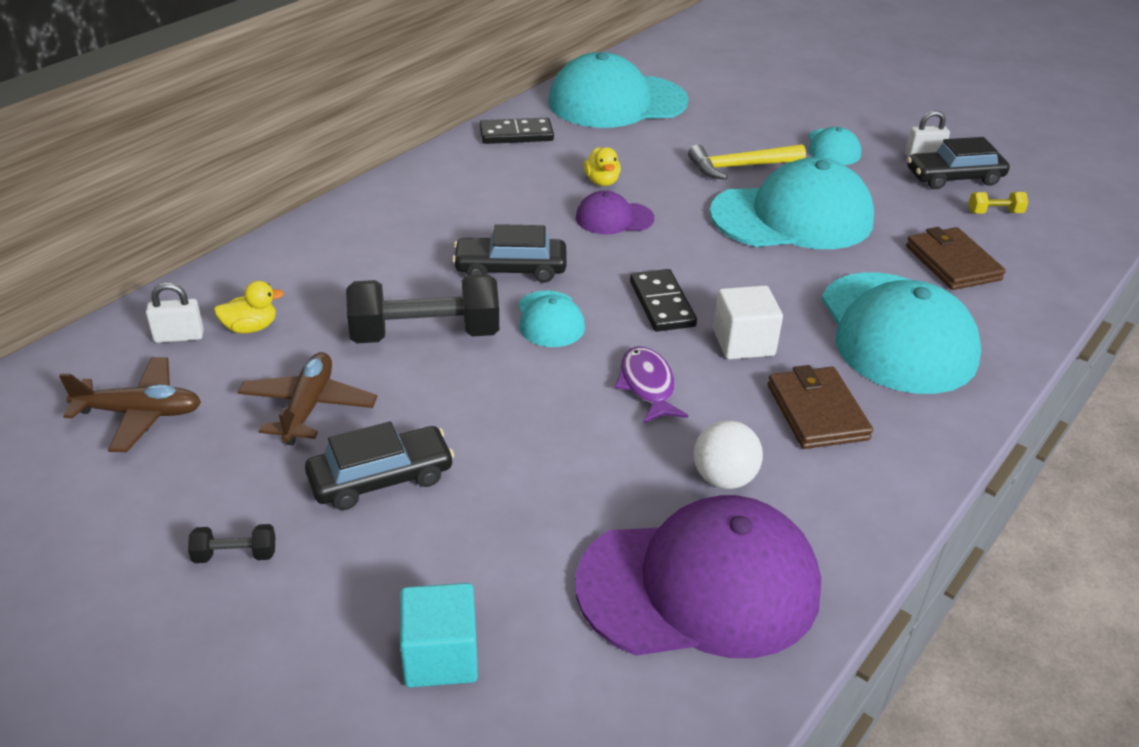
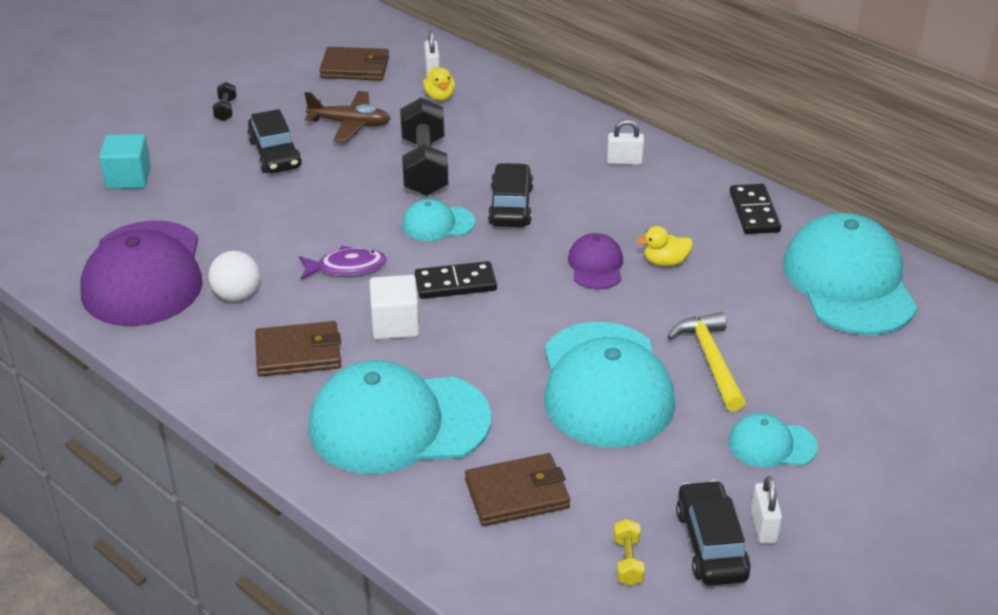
camera: 95 degrees right, 0 degrees up
brown plane [59,357,201,452] -> brown wallet [319,47,389,81]
none -> white padlock [607,120,644,165]

